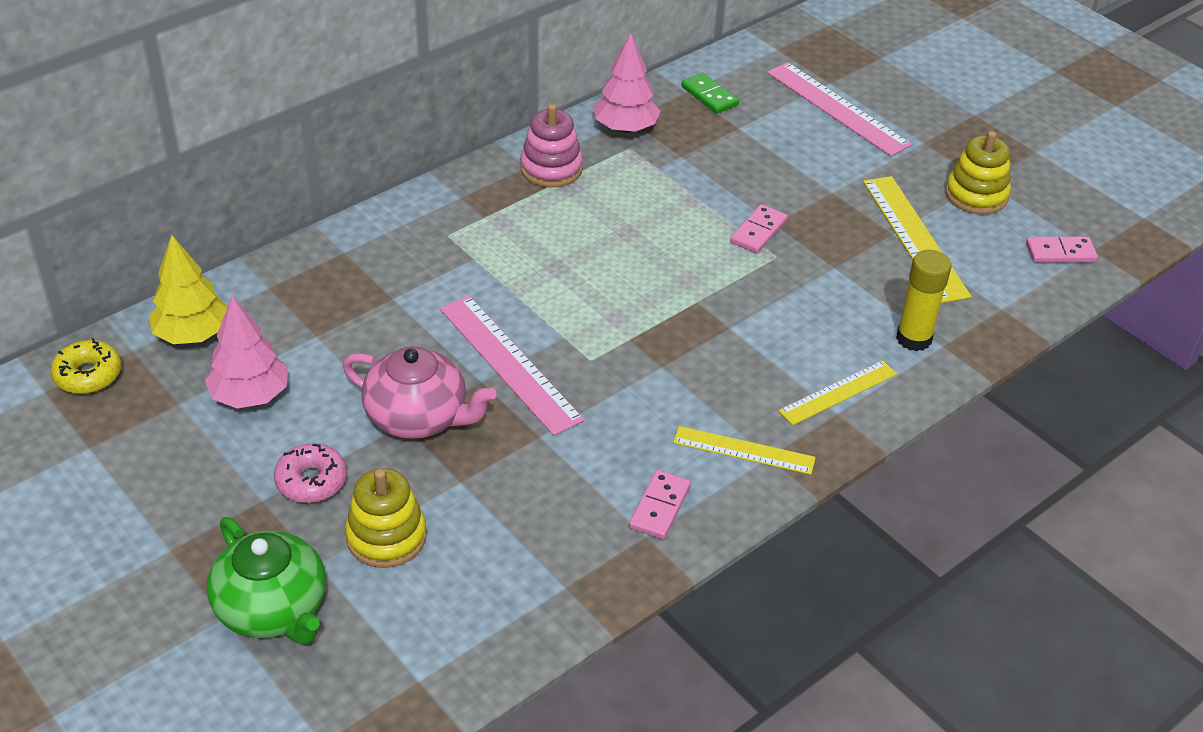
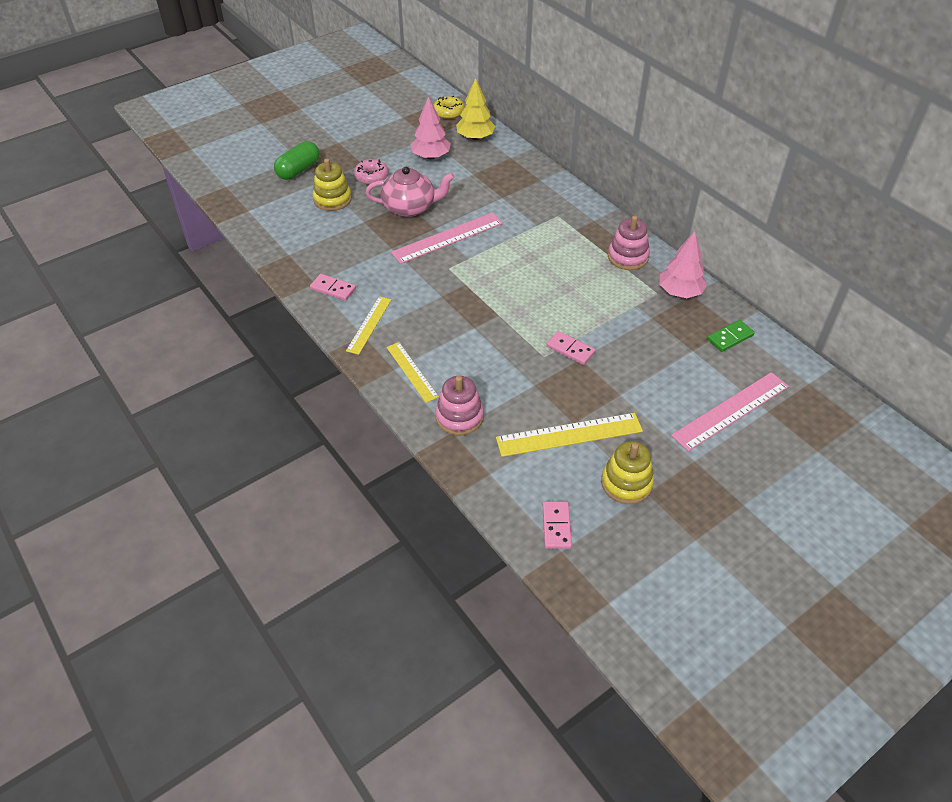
camera: 95 degrees right, 5 degrees up
green teapot [207,517,326,645] -> green capsule [274,141,320,180]
pink teapot [343,347,497,439] -> pink teapot turned 120 degrees counterclockwise [365,167,455,217]
yellow glue stick [896,250,951,351] -> pink stacking toy [435,376,484,436]

